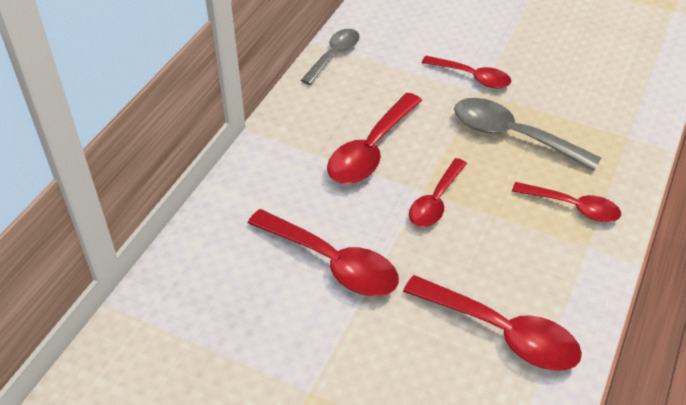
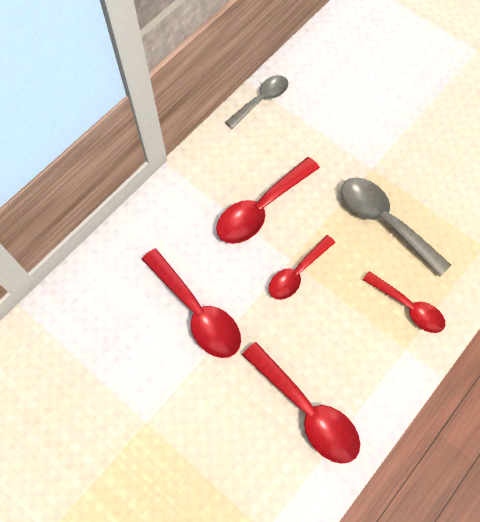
camera: 15 degrees right, 20 degrees up
red spoon [422,56,511,88] -> none

